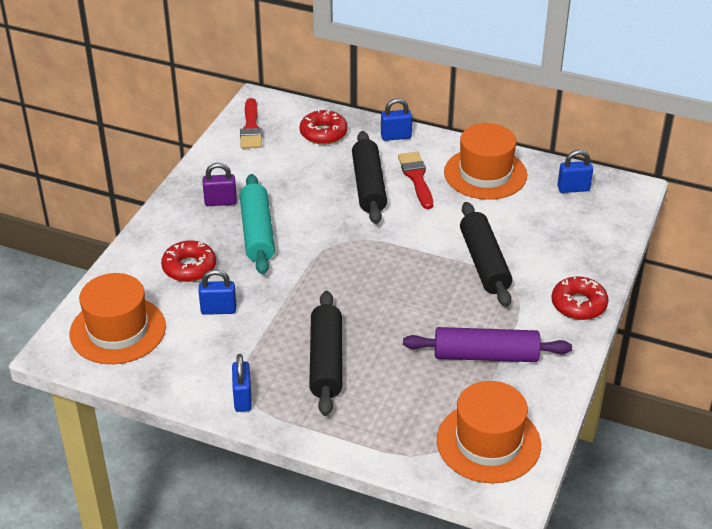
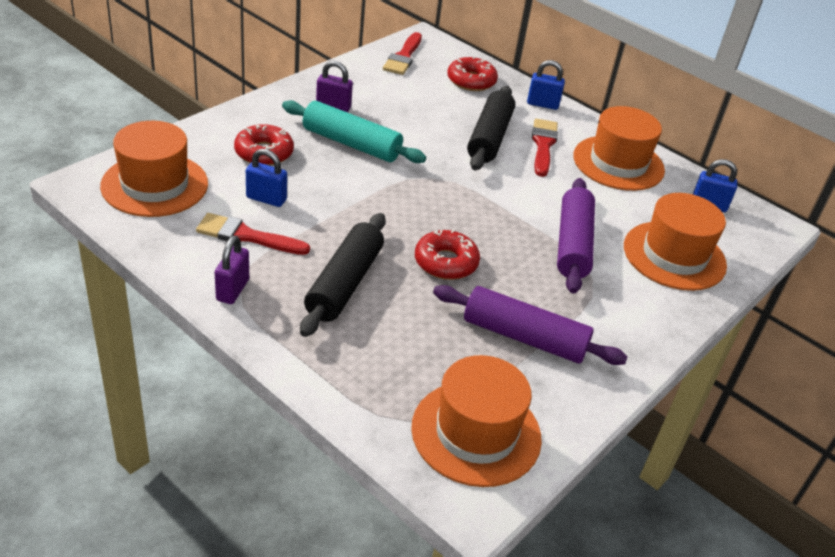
camera: 15 degrees right, 0 degrees up
blue padlock [232,354,252,412] -> purple padlock [215,235,249,304]
turquoise rolling pin [240,174,275,275] -> turquoise rolling pin turned 75 degrees counterclockwise [282,100,426,163]
black rolling pin [460,202,512,307] -> purple rolling pin [557,178,595,294]
red donut [552,275,609,320] -> red donut moved to [415,229,480,280]
none -> red brush [196,213,310,255]
none -> orange hat [624,193,727,291]

